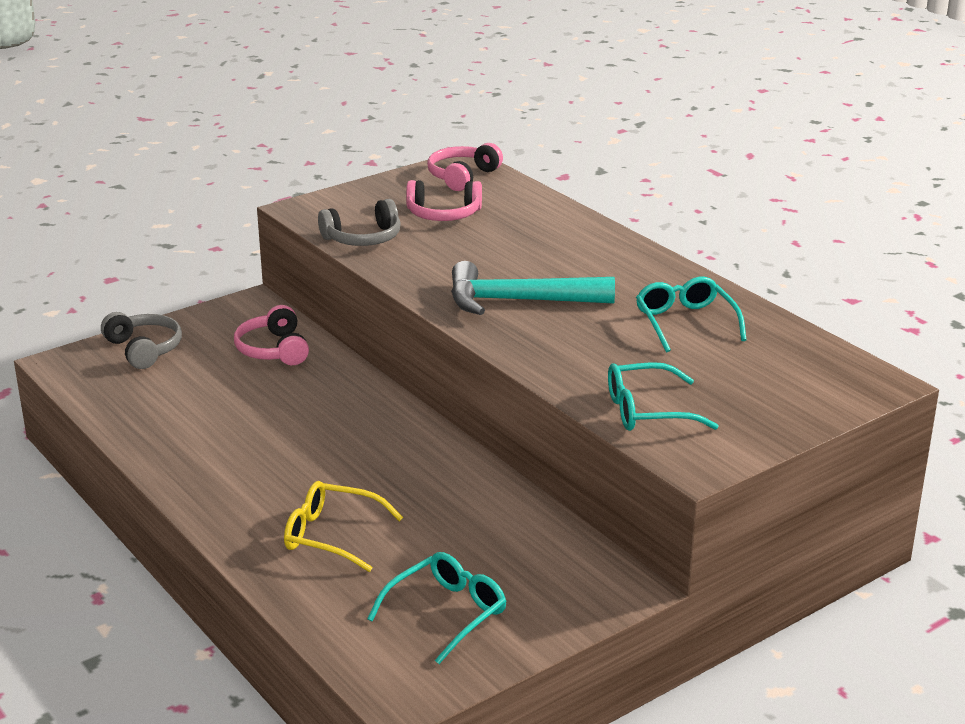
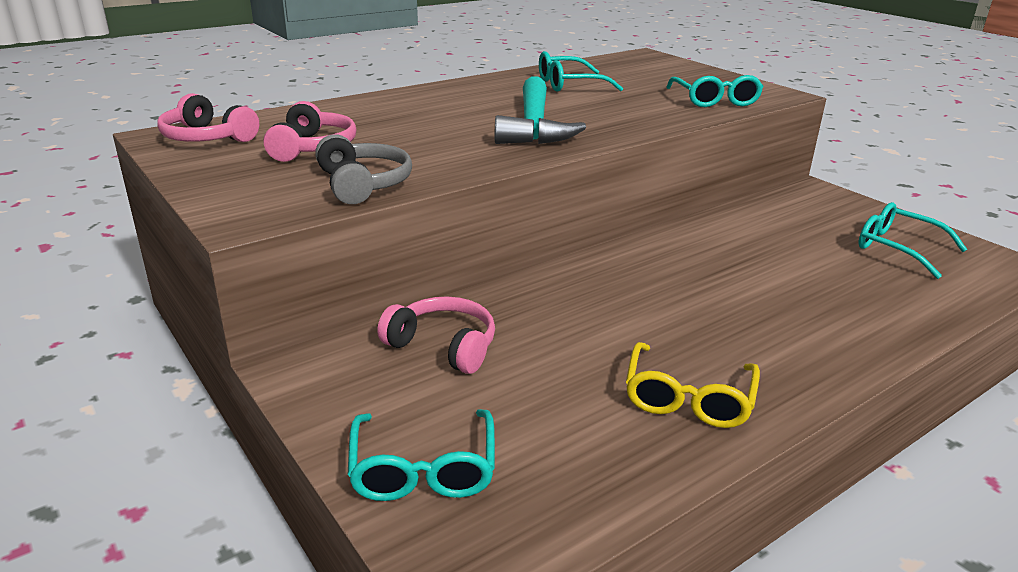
camera: 90 degrees left, 0 degrees up
grey headphones [101,312,182,369] -> turquoise glasses [347,409,495,501]
pink headphones [234,305,309,365] -> pink headphones turned 135 degrees counterclockwise [377,296,495,374]
yellow glasses [284,481,403,572] -> yellow glasses moved to [626,342,760,428]

